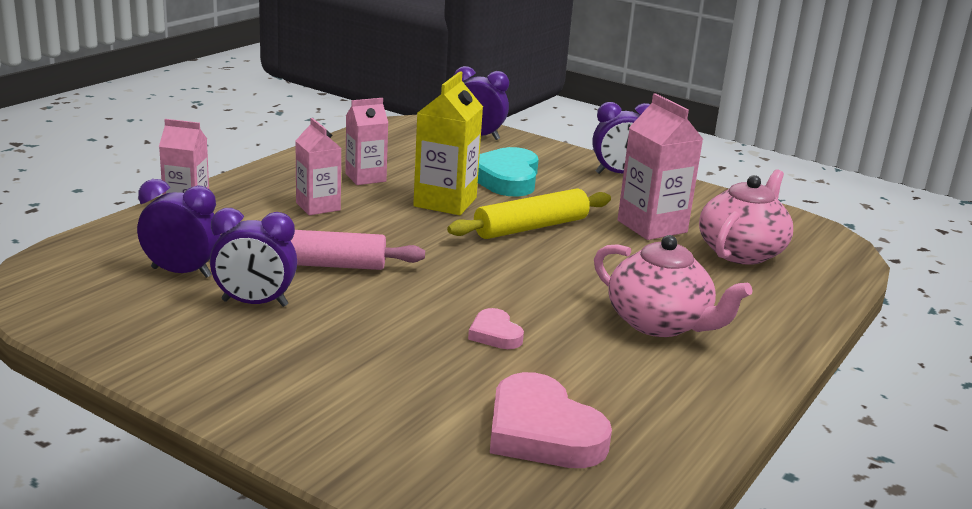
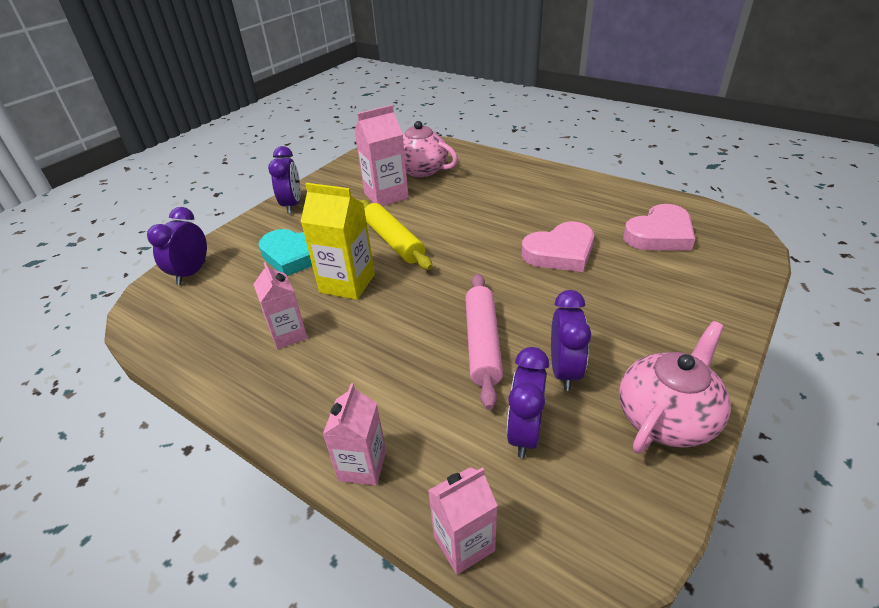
camera: 85 degrees left, 15 degrees up
pink carton [296,118,341,215] -> pink carton moved to [428,467,498,575]
pink heart [468,308,524,349] -> pink heart [522,221,594,272], size x1.91
pink teapot [594,235,752,337] -> pink teapot moved to [619,321,731,454]

